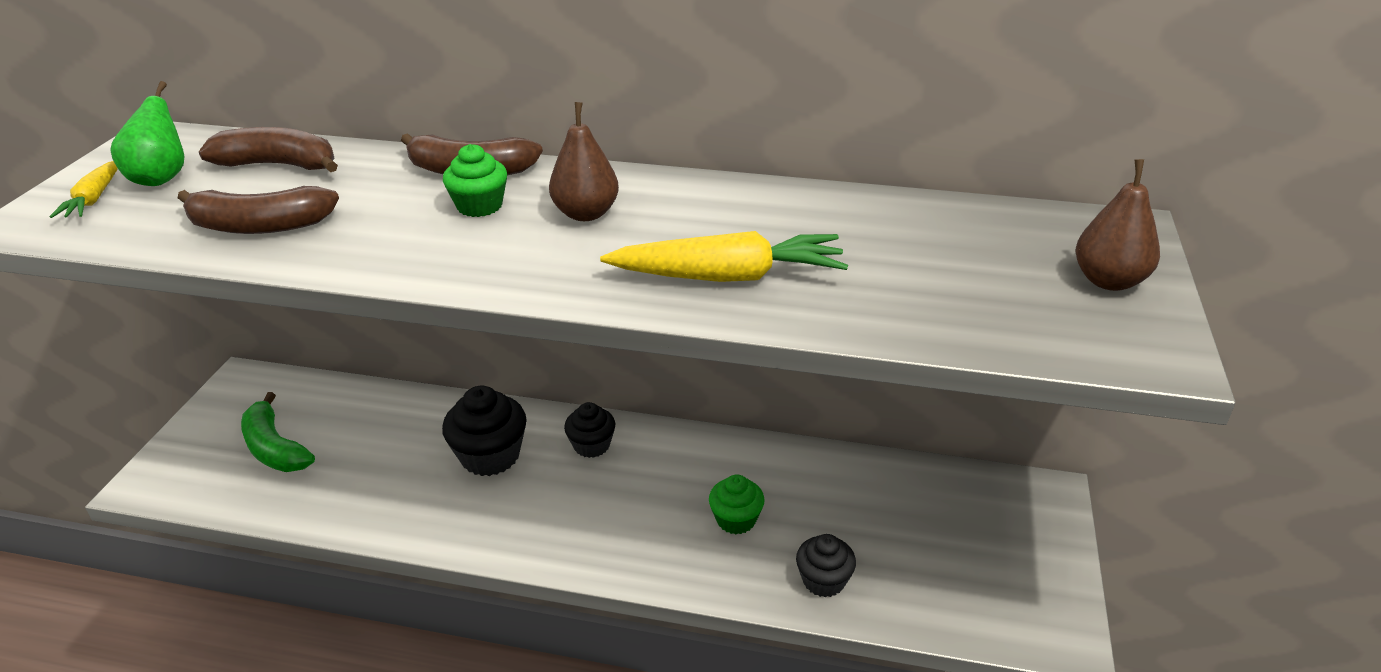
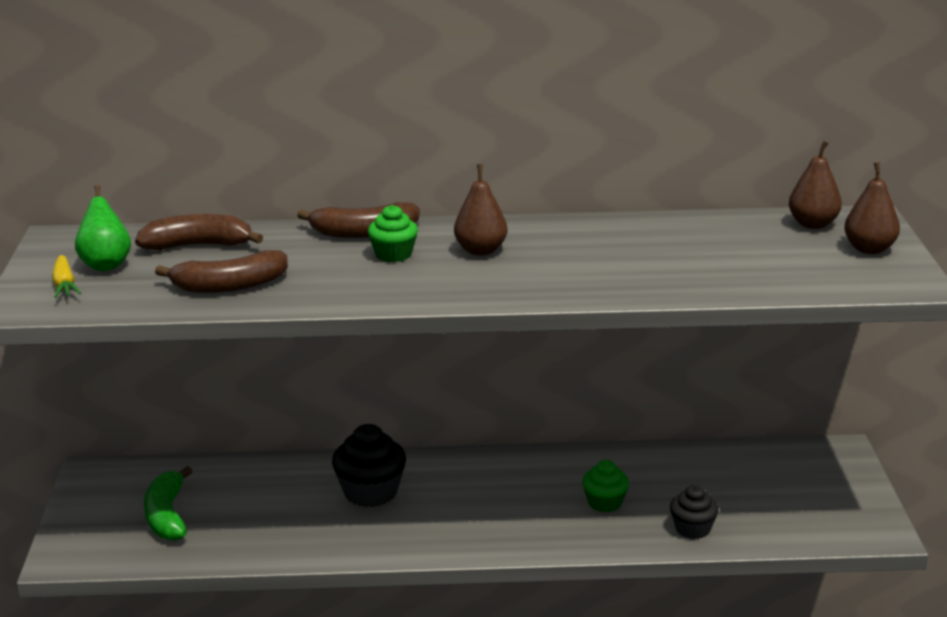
camera: 15 degrees left, 10 degrees down
green banana [241,392,315,472] -> green banana turned 45 degrees clockwise [144,466,193,541]
black cupcake [564,402,615,458] -> none
yellow carrot [600,231,848,282] -> none
none -> brown pear [789,141,842,229]

